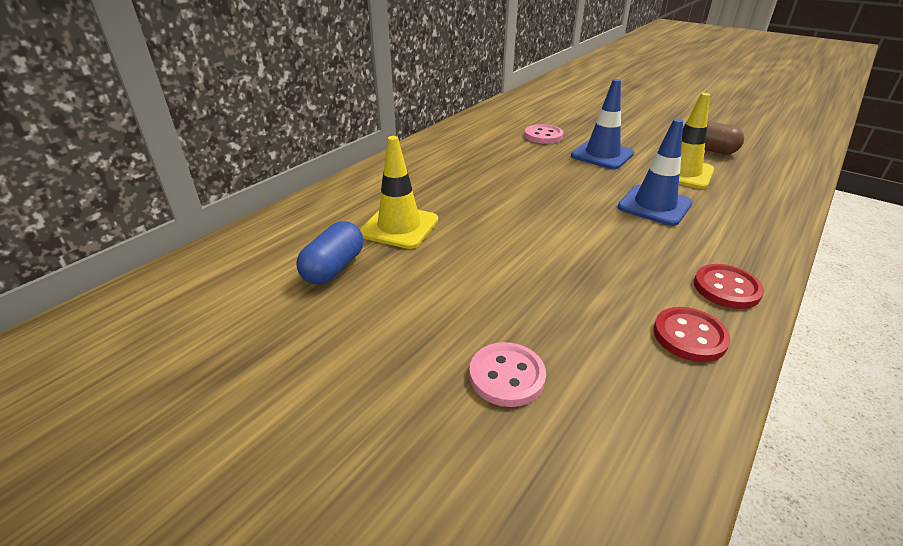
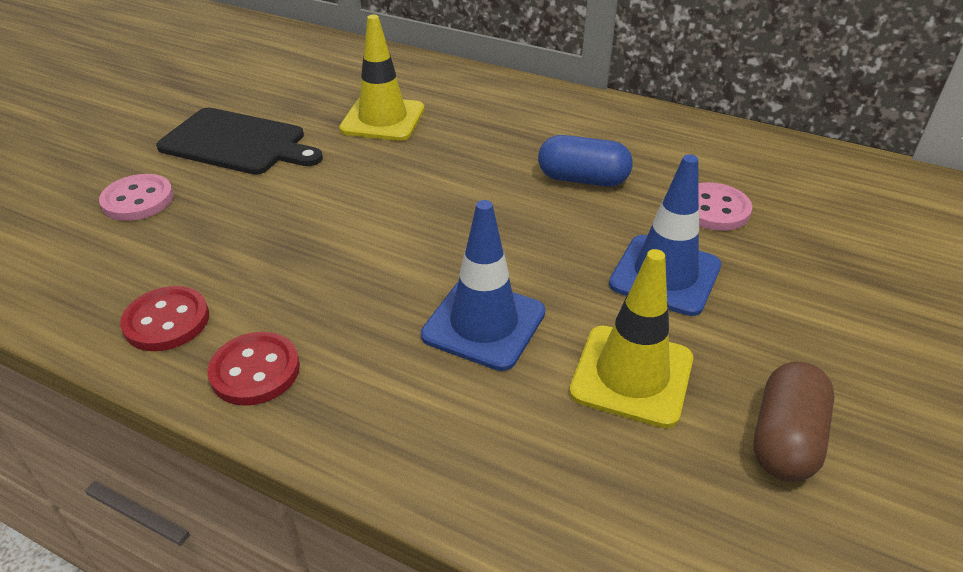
camera: 80 degrees right, 5 degrees up
blue capsule [296,221,363,285] -> blue capsule moved to [538,135,633,187]
none -> black cutting board [156,107,323,175]

